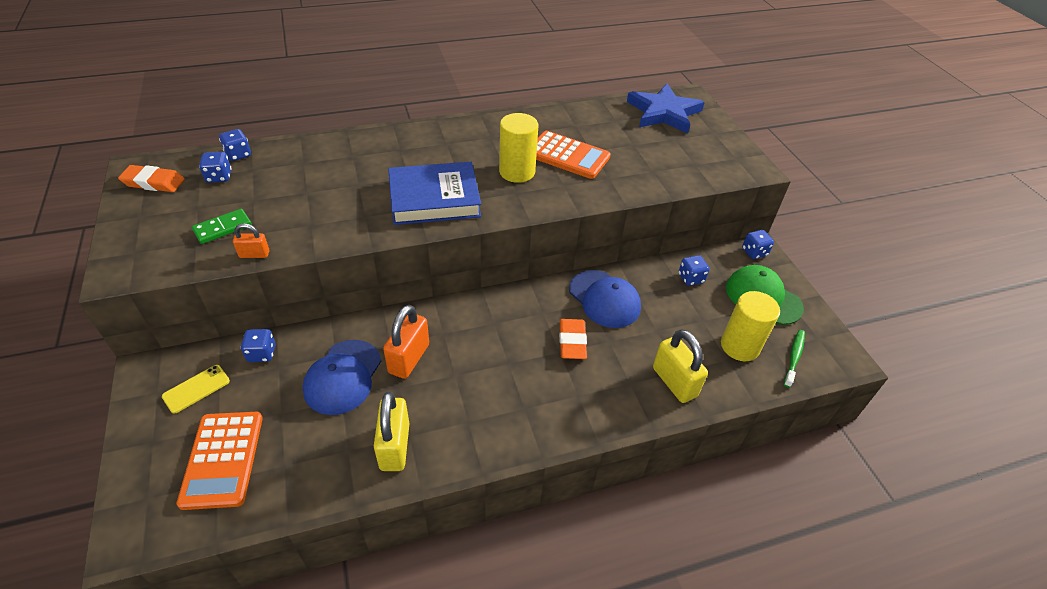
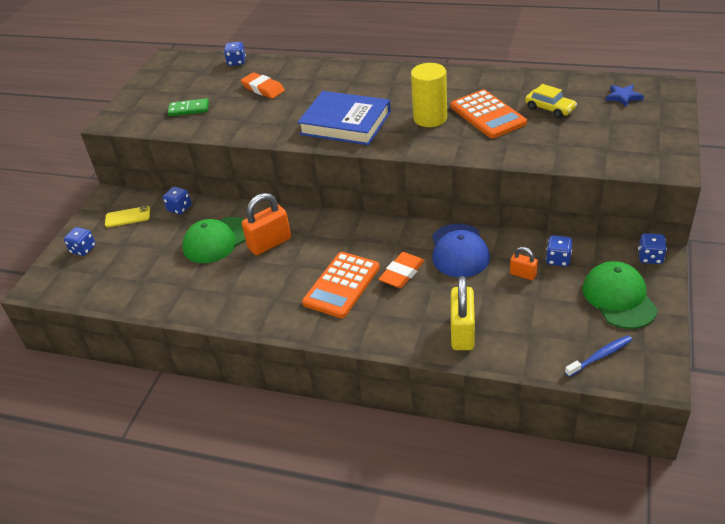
camera: 40 degrees right, 5 degrees down
orange eraser [118,165,185,192] -> orange eraser moved to [241,72,285,99]
orange calculator [177,412,263,510] -> orange calculator moved to [302,252,380,318]
blue dice [199,152,232,183] -> blue dice moved to [64,227,96,256]
orange padlock [233,223,269,258] -> orange padlock moved to [510,247,538,280]
blue cap [303,340,381,415] -> green cap [182,217,246,263]
yellow padlock [374,392,409,471] -> none
blue star [627,84,705,134] -> blue star [606,84,644,107], size x0.44
yellow cylinder [721,291,780,361] -> none
green toothbrush [784,330,805,388] -> blue toothbrush [565,335,632,377]
none -> yellow car [525,84,577,118]

